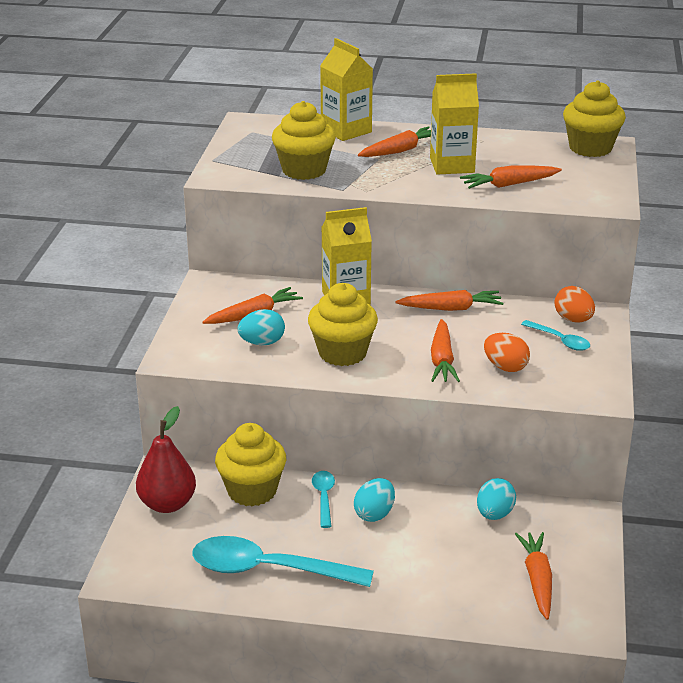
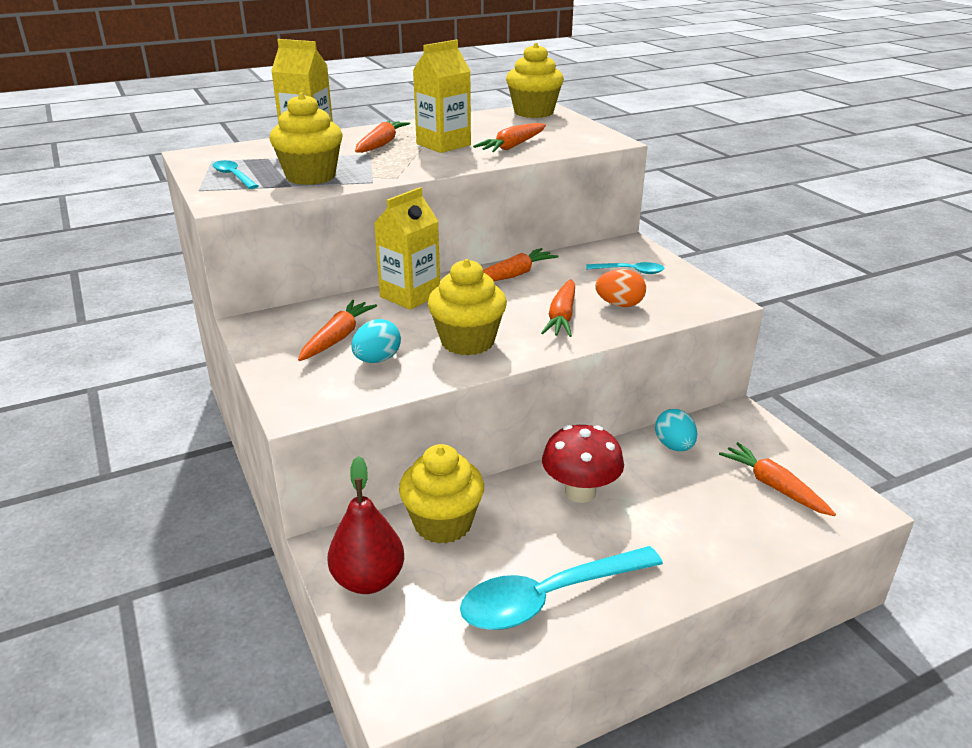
camera: 35 degrees left, 0 degrees up
turquoise spoon [312,471,335,528] -> turquoise spoon moved to [213,160,258,189]
turquoise egg [354,478,395,522] -> red mushroom [542,425,624,503]
orange carrot [431,319,460,382] -> orange carrot turned 45 degrees clockwise [541,279,575,337]
orange egg [554,286,595,322] -> none

